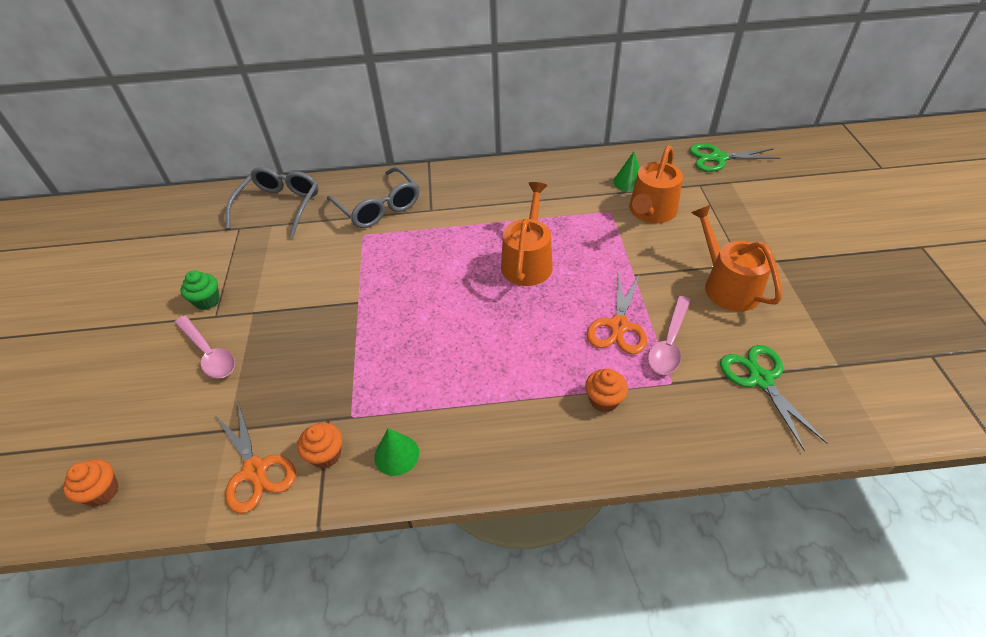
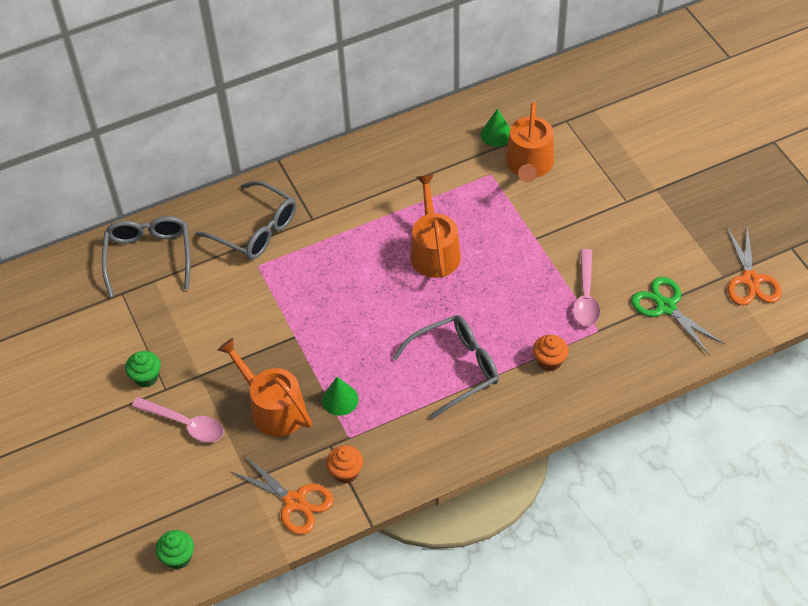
camera: 20 degrees left, 5 degrees up
orange cupcake [63,459,119,506] -> green cupcake [156,530,194,569]
green cone [374,428,419,476] -> green cone moved to [322,377,359,416]
orange scissors [587,273,647,354] -> orange scissors moved to [727,225,782,305]
green scissors [689,143,780,172] -> none
orange watering can [691,205,782,311] -> orange watering can moved to [217,338,312,437]
none -> grey glasses [392,315,499,419]

